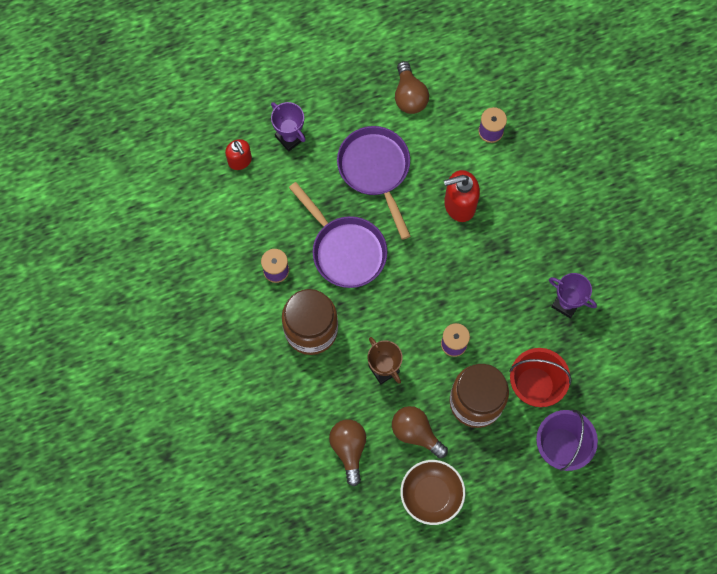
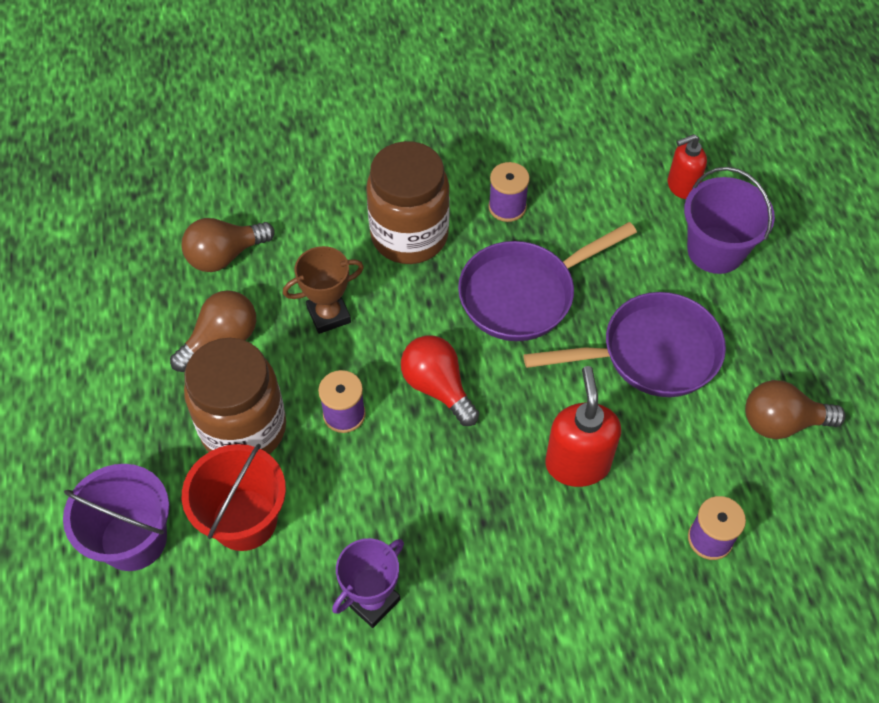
camera: 100 degrees right, 15 degrees down
purple trophy [271,102,306,152] -> purple bucket [684,167,775,274]
brown light bulb [329,419,366,486] -> brown light bulb turned 150 degrees clockwise [182,218,275,272]
brown bowl [400,460,465,525] -> none
none -> red light bulb [401,335,479,426]

